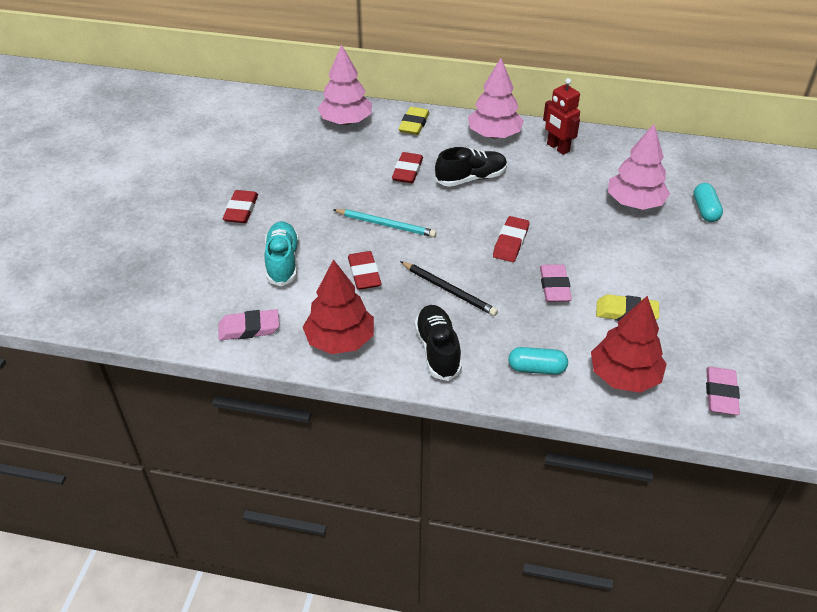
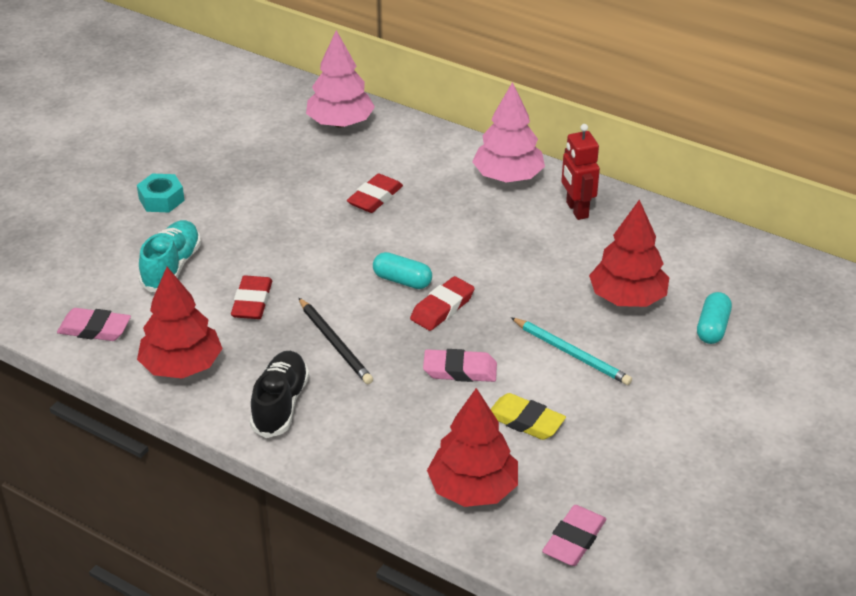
camera: 20 degrees right, 5 degrees down
red eraser [223,190,258,223] -> turquoise nut [137,174,185,212]
turquoise pencil [333,209,436,237] -> turquoise pencil moved to [511,317,632,385]
yellow eraser [399,107,429,135] -> none
black shoe [435,147,507,187] -> none
turquoise capsule [508,347,568,375] -> turquoise capsule moved to [373,252,432,289]
pink eraser [540,264,572,302] -> pink eraser turned 75 degrees clockwise [423,349,497,382]
pink tree [608,124,670,210] -> red tree [589,199,669,307]

